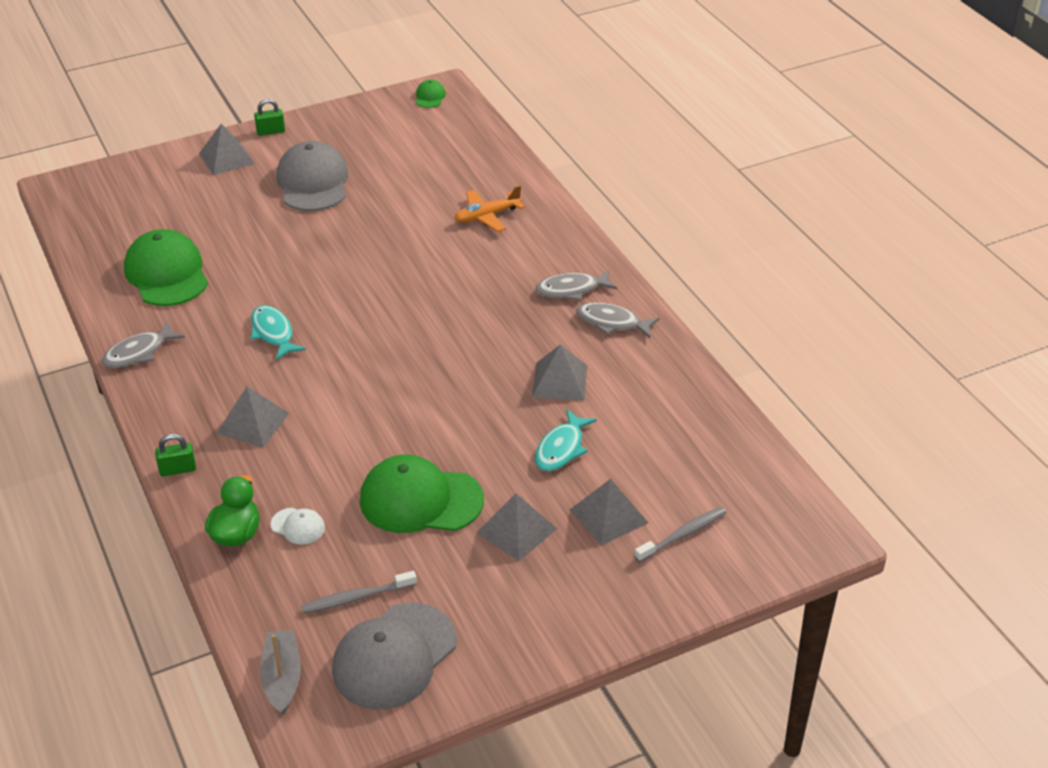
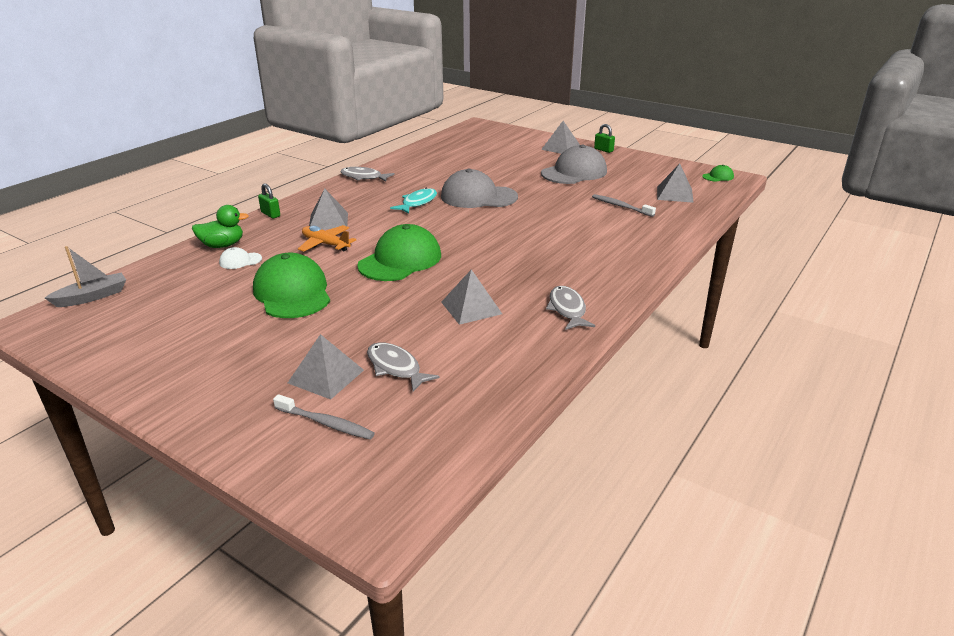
camera: 60 degrees right, 10 degrees down
green cap [124,229,208,306] -> green cap moved to [357,224,441,281]
white cap [271,508,325,545] -> white cap turned 75 degrees clockwise [219,247,262,269]
grey toothbrush [301,571,417,613] -> grey toothbrush moved to [592,194,656,217]
grey cap [332,603,457,709] -> grey cap moved to [441,169,518,208]
orange plane [454,185,525,232] -> orange plane moved to [298,225,356,252]
grey pyramid [476,493,557,561] -> grey pyramid moved to [657,163,694,203]
grey fish [535,269,617,301] -> grey fish moved to [367,342,440,392]
turquoise fish [535,409,597,471] -> none

